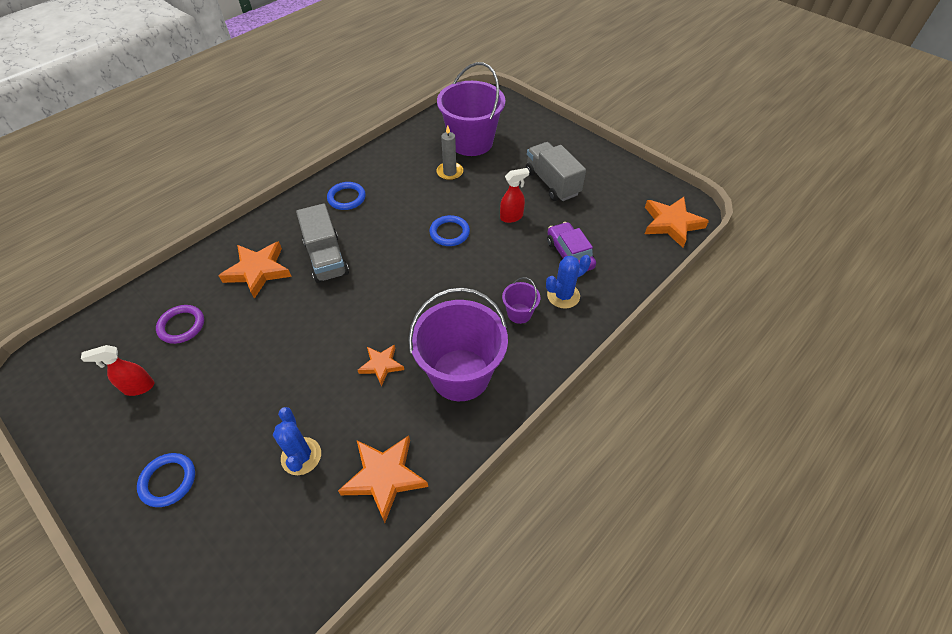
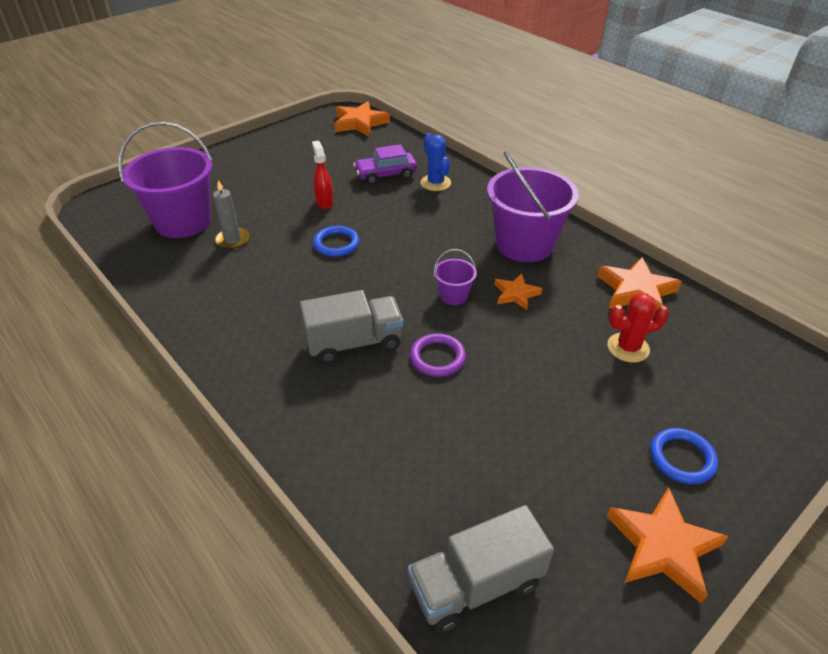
camera: 85 degrees left, 10 degrees down
red spray bottle [81,345,154,396] -> none
purple ring [156,305,204,344] -> purple ring moved to [410,333,466,377]
orange star [218,241,292,299] -> orange star moved to [607,487,729,604]
blue cactus [273,407,321,475] -> red cactus [607,293,669,363]
blue ring [327,182,366,210] -> none
purple bucket [502,277,540,324] -> purple bucket moved to [434,249,477,305]
grey truck [526,142,586,201] -> grey truck moved to [408,505,554,633]

